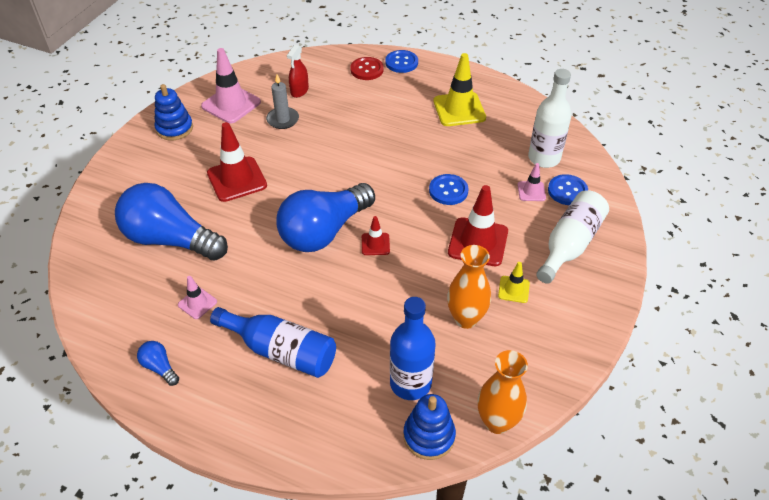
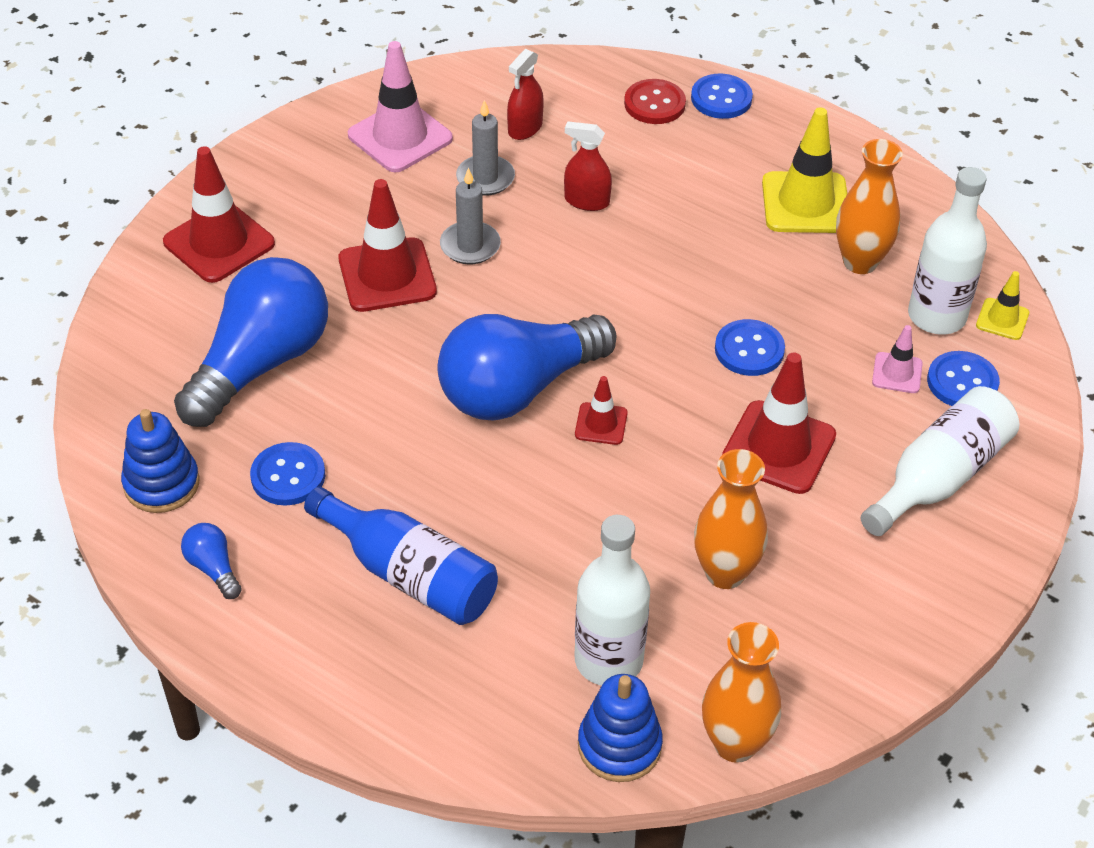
camera: 10 degrees right, 0 degrees up
blue light bulb [115,183,228,261] -> blue light bulb turned 90 degrees clockwise [174,257,328,427]
blue stacking toy [154,84,193,141] -> blue stacking toy moved to [121,409,200,513]
pink traffic cone [178,276,217,319] -> blue button [250,442,325,506]
blue bottle [390,297,436,400] -> white bottle [574,515,650,686]
yellow traffic cone [498,262,530,303] -> yellow traffic cone moved to [976,271,1029,340]
none -> red traffic cone [163,146,275,283]
none -> grey candle [440,168,501,265]
none -> red spray bottle [564,121,612,211]
none -> orange vase [836,139,903,274]

